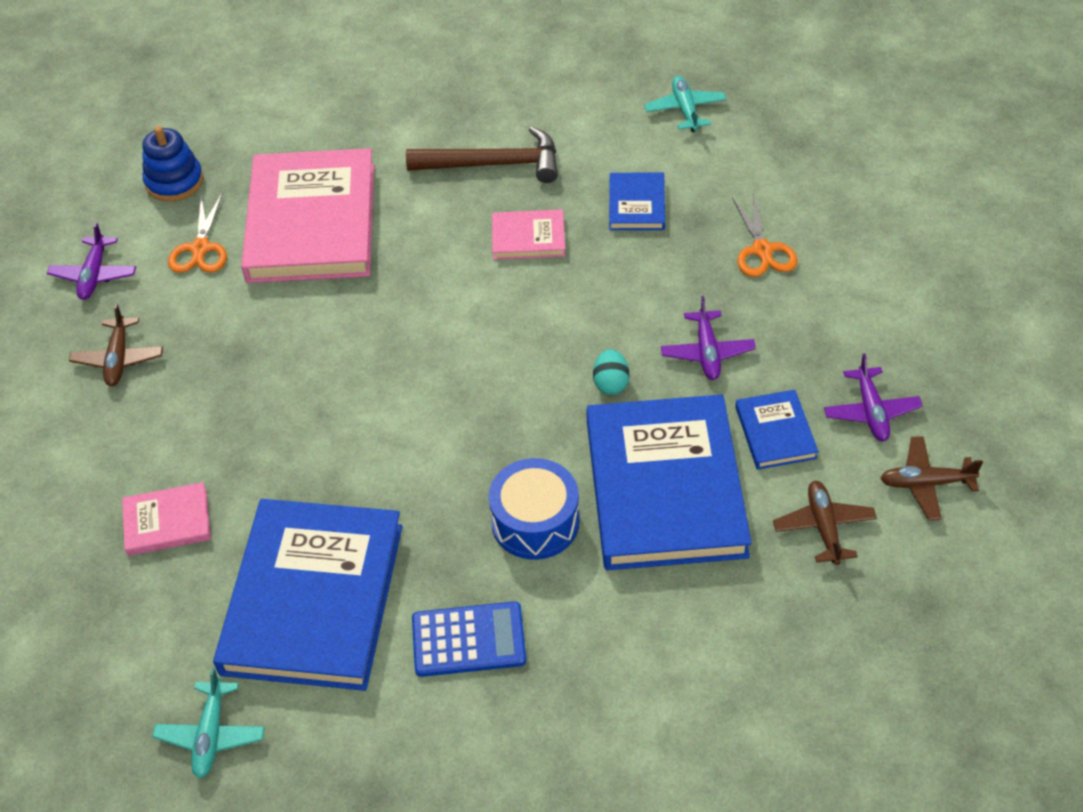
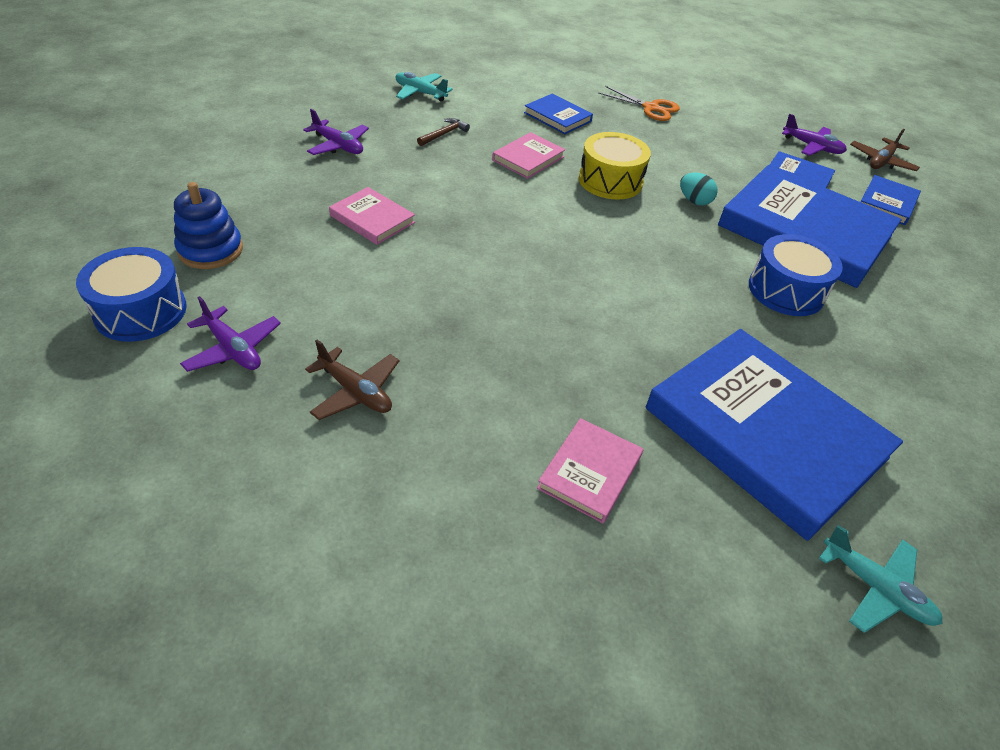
camera: 55 degrees left, 5 degrees down
orange scissors [168,192,227,273] -> none
pink book [241,148,374,283] -> pink book [329,187,415,245], size x0.45
brown hammer [406,126,558,183] -> brown hammer [417,118,470,146], size x0.47
blue calculator [412,601,526,677] -> none
turquoise plane [644,76,727,132] -> turquoise plane moved to [395,72,453,102]
purple plane [661,296,756,380] -> purple plane moved to [303,109,369,155]
brown plane [773,481,877,565] -> blue book [860,175,921,225]
none -> blue drum [76,247,187,342]
none -> yellow drum [579,132,651,200]

